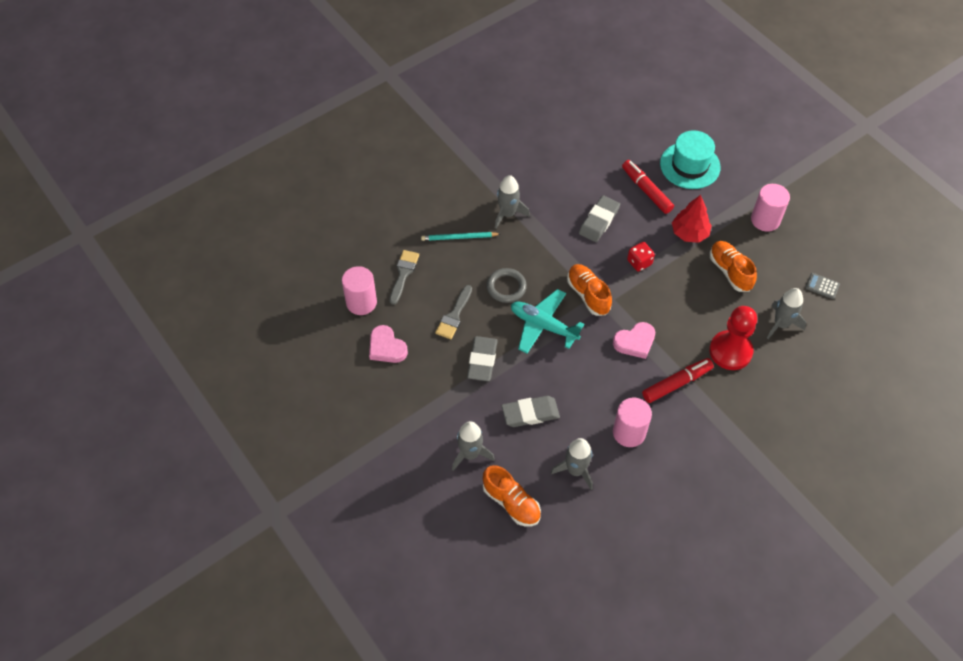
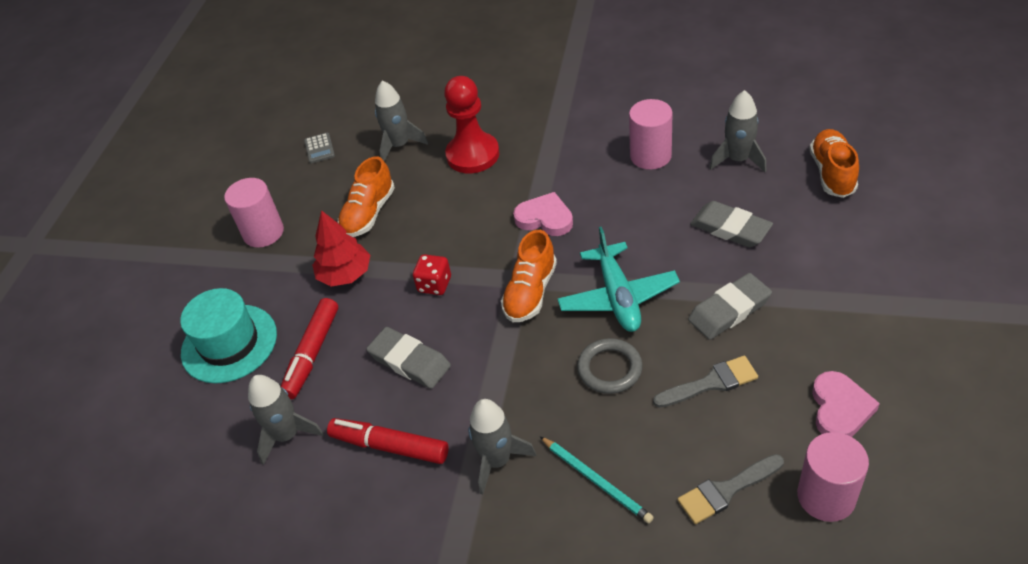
camera: 125 degrees left, 10 degrees down
grey rocket [452,421,495,471] -> grey rocket moved to [248,375,324,465]
grey eraser [579,196,620,242] -> grey eraser turned 45 degrees clockwise [366,327,451,389]
red marker [642,358,714,403] -> red marker moved to [327,418,449,464]

